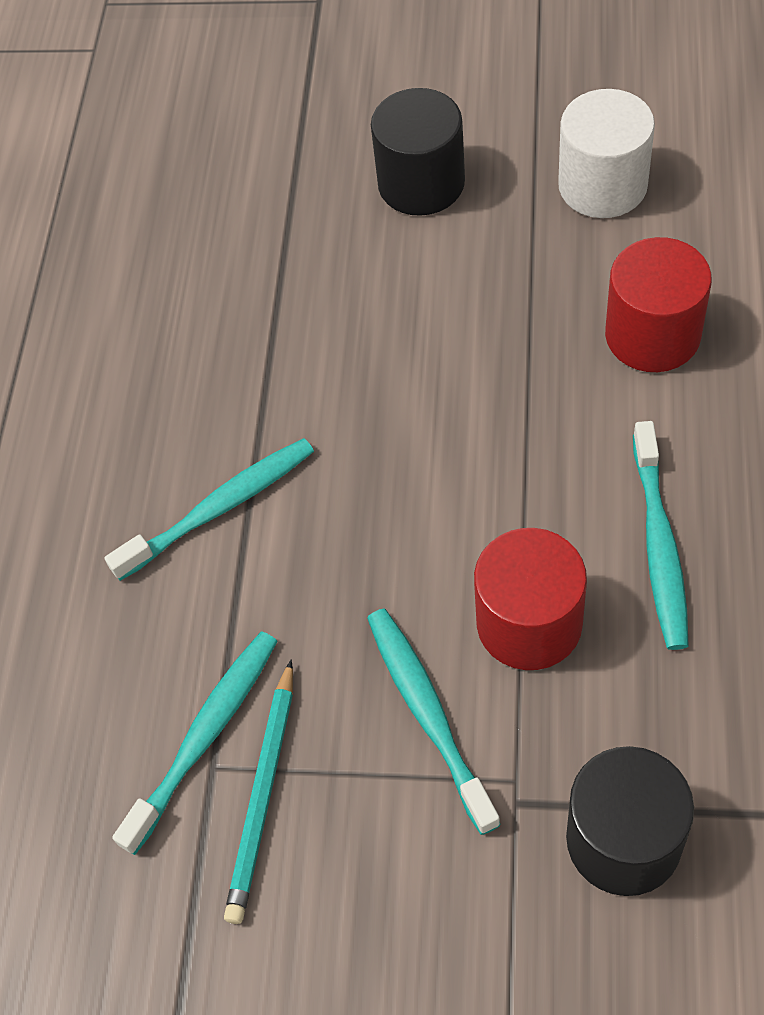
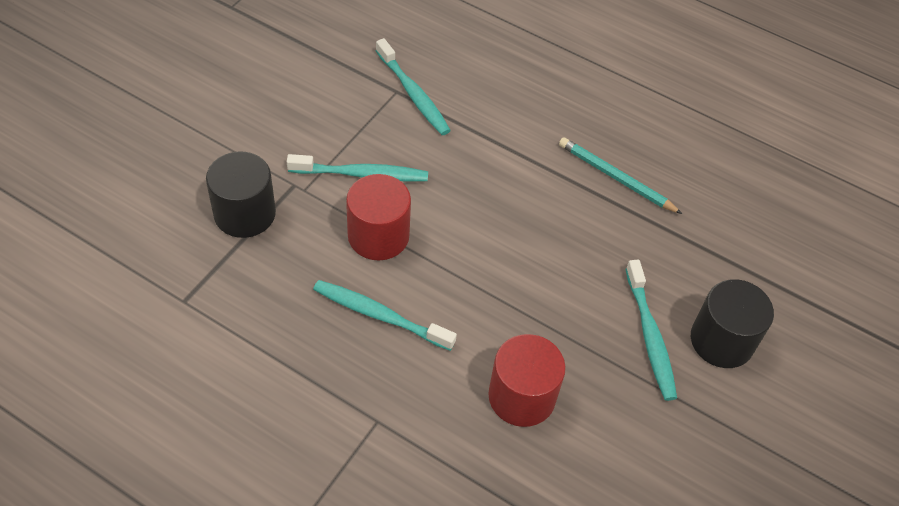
camera: 105 degrees right, 5 degrees down
turquoise toothbrush [105,438,314,581] -> turquoise toothbrush moved to [626,260,677,401]
turquoise pencil [224,659,293,924] -> turquoise pencil moved to [559,137,682,214]
white cylinder [558,89,655,218] -> none

